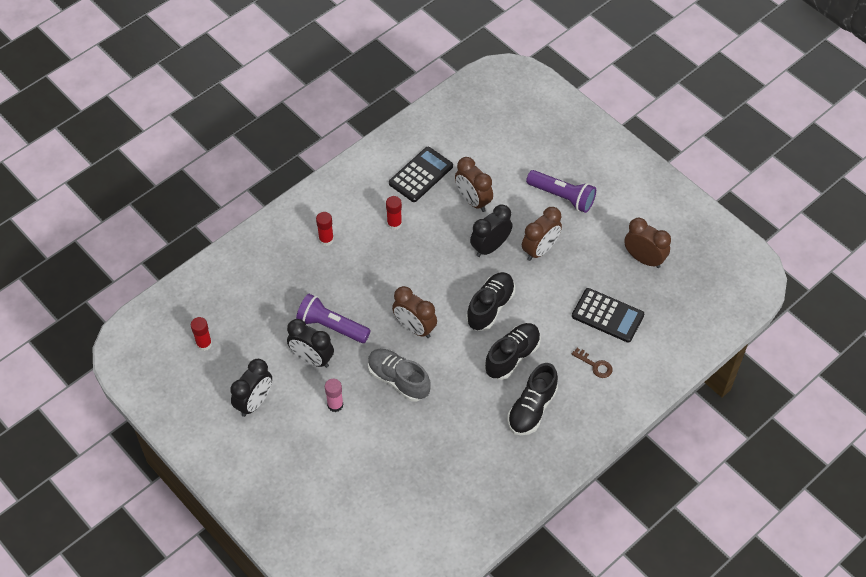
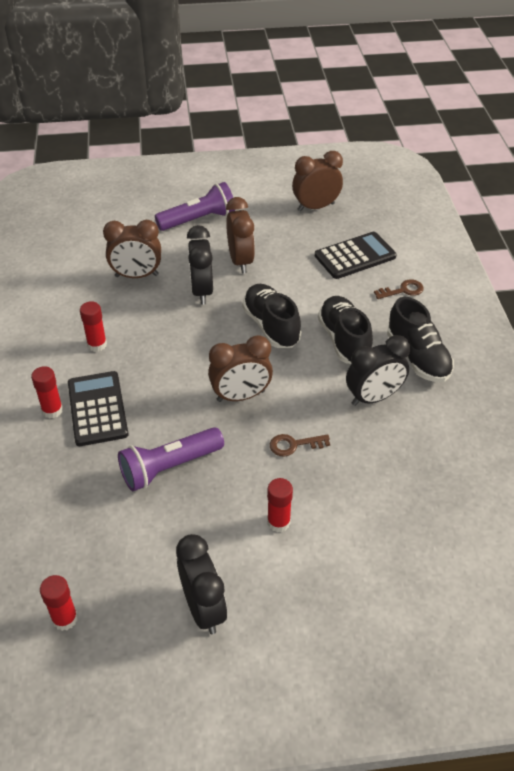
camera: 55 degrees left, 10 degrees down
black clock [287,319,334,368] -> black clock moved to [346,335,410,406]
pink glue stick [325,379,344,412] -> red glue stick [267,478,293,532]
grey shoe [368,349,431,401] -> brown key [270,434,330,457]
black calculator [389,147,453,202] -> black calculator moved to [68,371,129,446]

